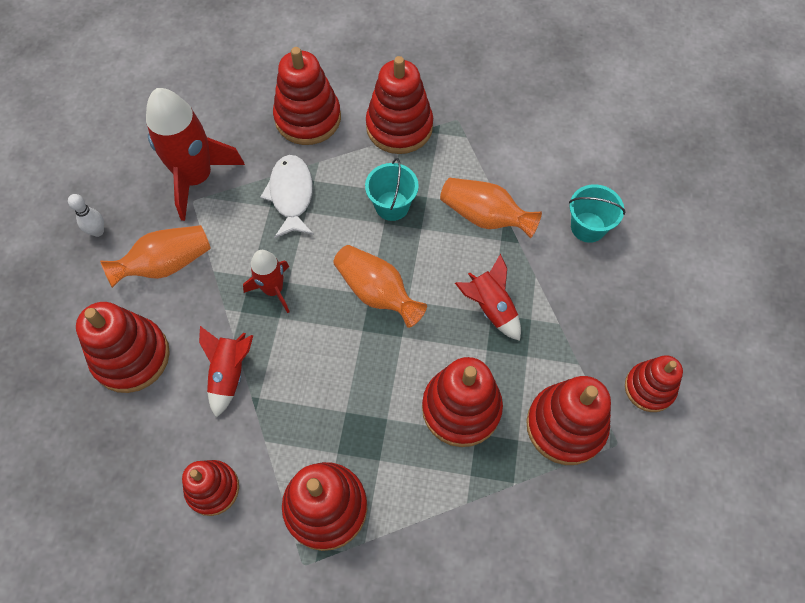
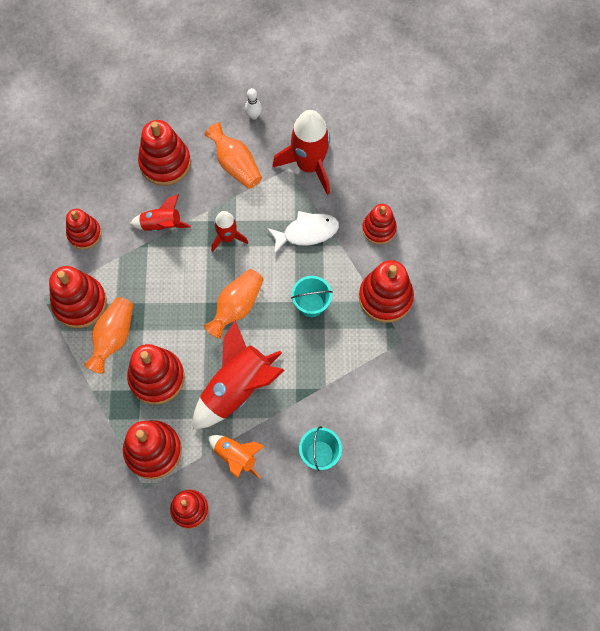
camera: 80 degrees right, 5 degrees up
red stacking toy [273,47,341,145] -> red stacking toy [362,204,397,245], size x0.65
orange vase [440,178,542,238] -> orange vase moved to [84,297,134,374]
red rocket [455,254,521,341] -> red rocket [193,320,285,429], size x1.79
none -> orange rocket [208,435,264,479]

